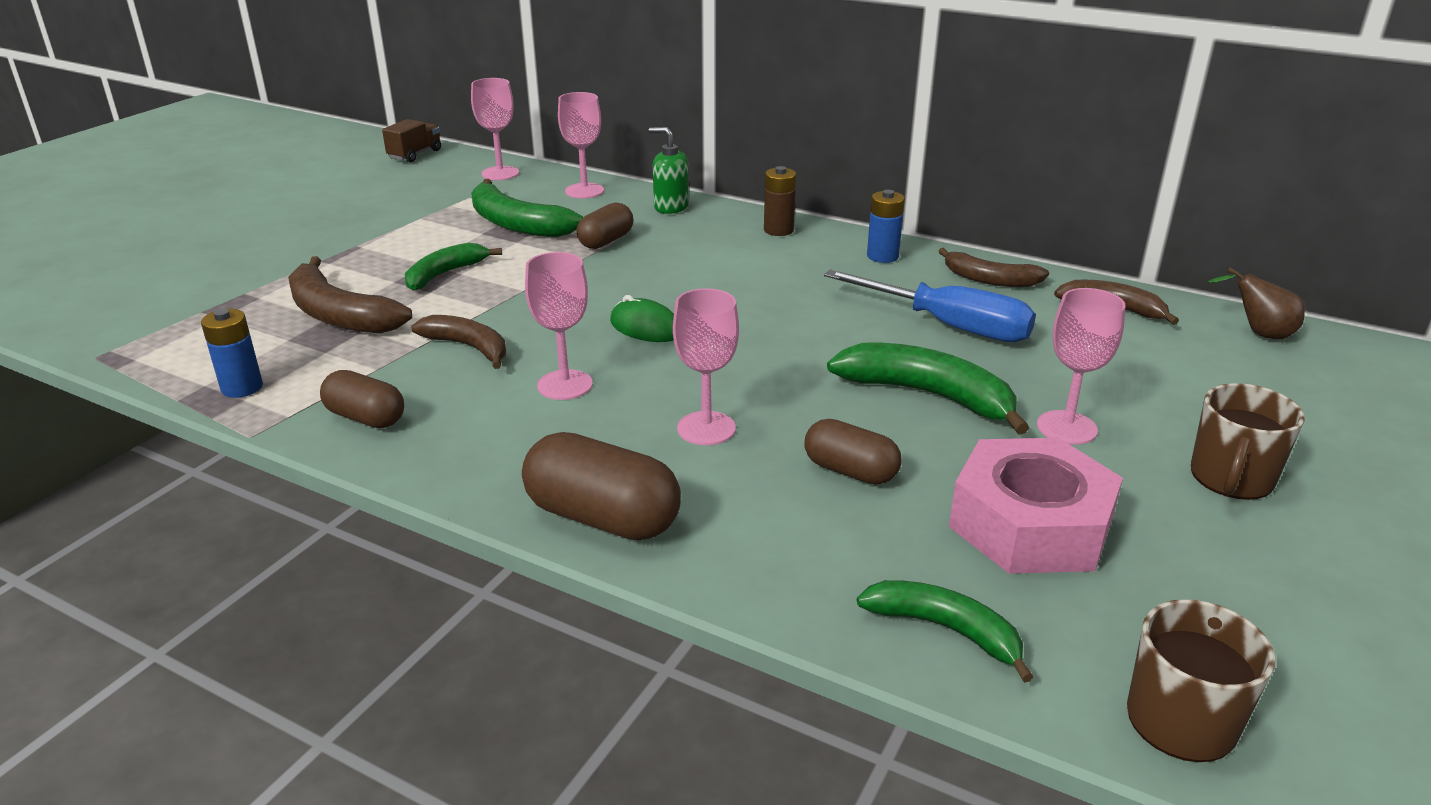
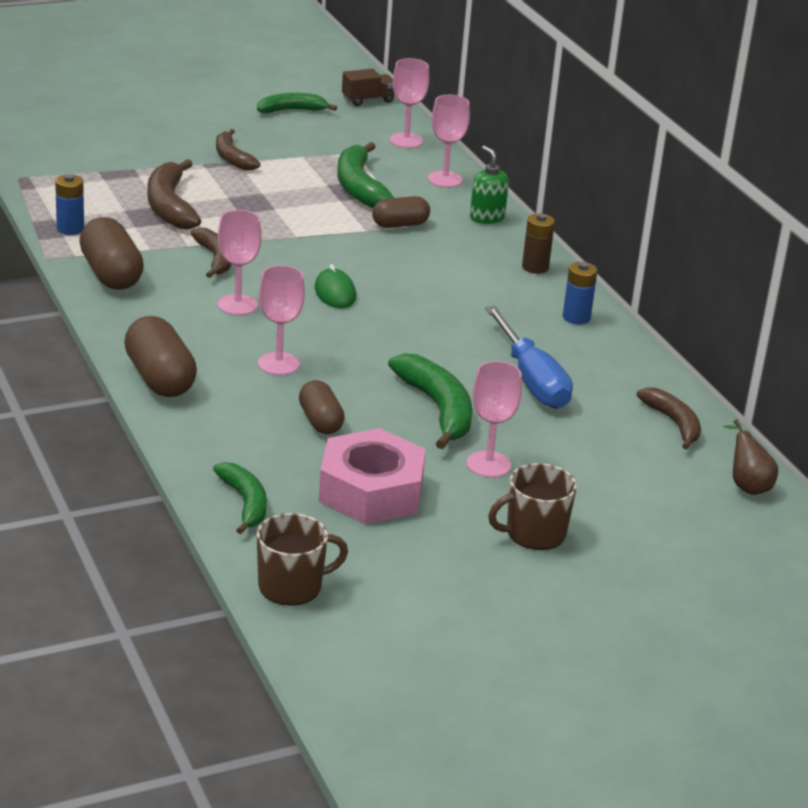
camera: 35 degrees right, 0 degrees up
brown capsule [320,370,404,428] -> brown capsule [79,217,144,289], size x1.57
green banana [405,243,502,291] -> green banana moved to [257,93,337,113]
brown banana [939,248,1049,287] -> brown banana moved to [216,129,261,170]

